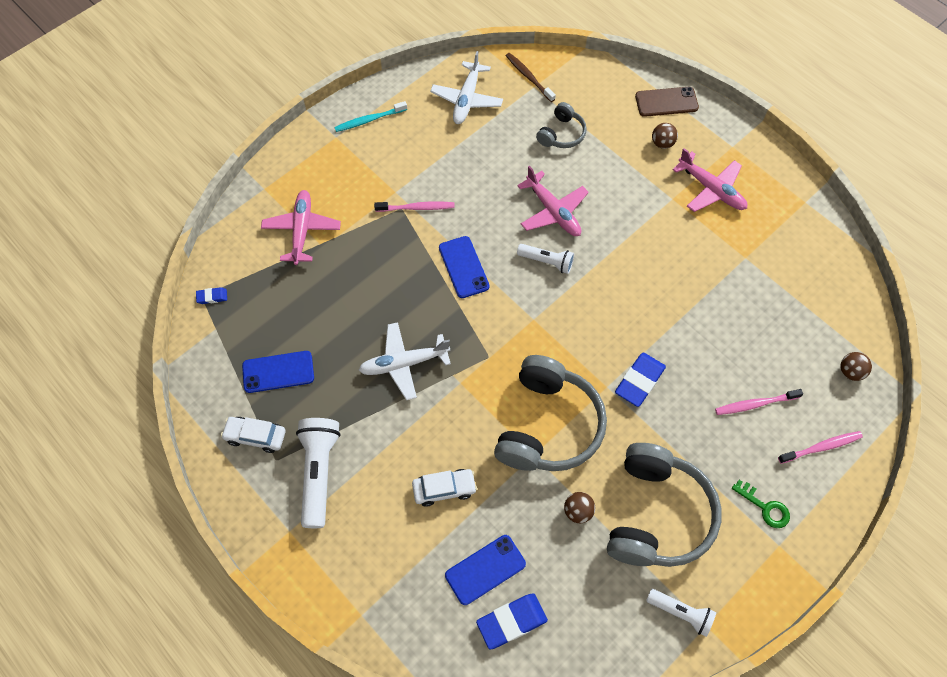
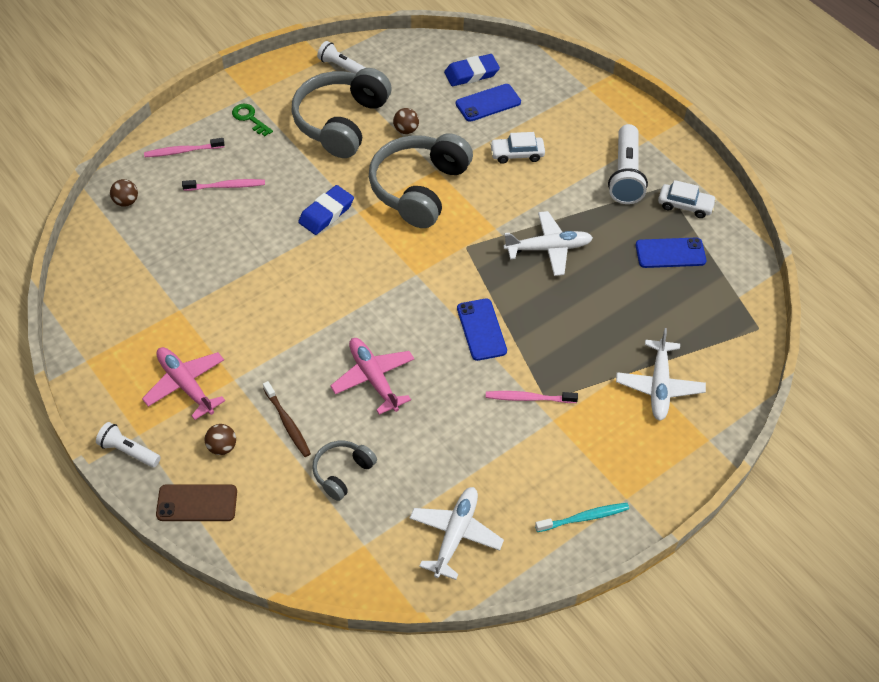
camera: 175 degrees left, 10 degrees down
blue eraser [196,287,227,304] -> none
pink plane [261,190,341,265] -> white plane [616,328,706,421]
brown toothbrush [506,53,556,102] -> brown toothbrush moved to [263,381,311,457]
white flashlight [517,244,574,274] -> white flashlight moved to [96,422,161,467]

